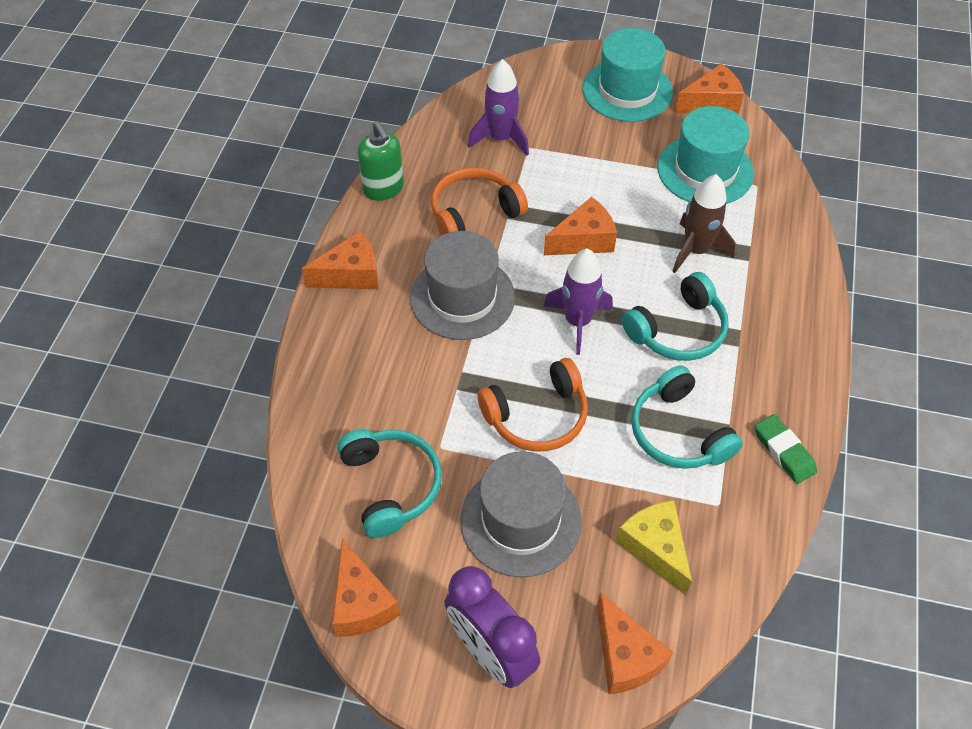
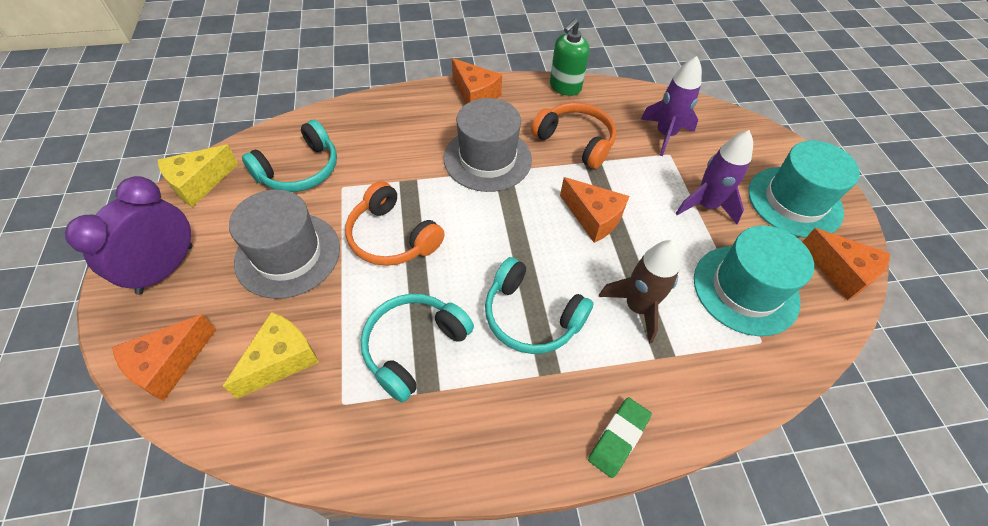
camera: 65 degrees right, 0 degrees up
orange cheese [332,539,400,637] -> yellow cheese [157,144,238,207]
purple rocket [543,248,613,355] -> purple rocket moved to [675,130,753,224]
green eraser [755,414,817,484] -> green eraser moved to [588,397,652,478]

